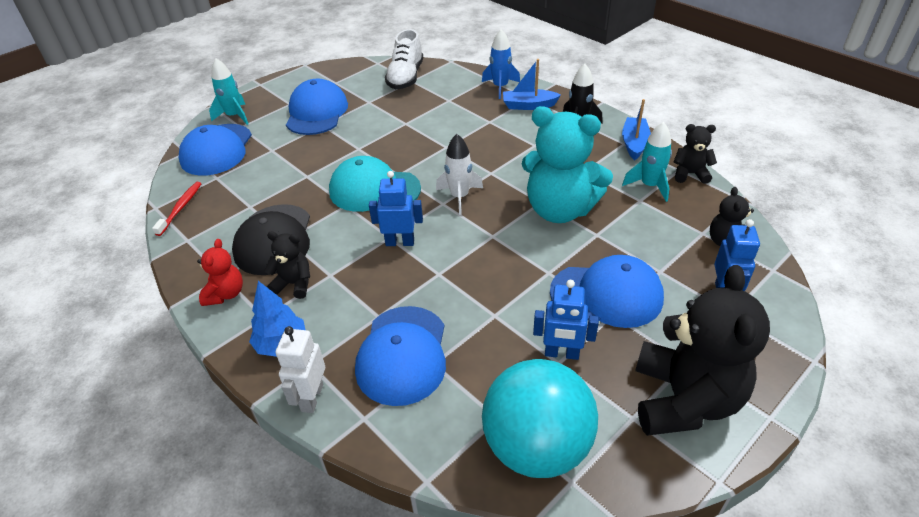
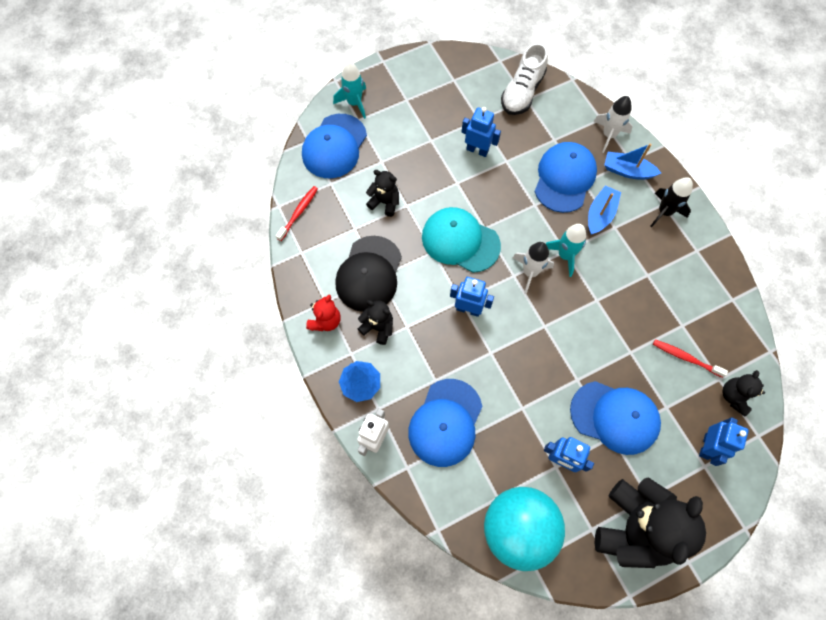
camera: 15 degrees right, 25 degrees up
blue cap [286,78,348,135] -> blue cap moved to [534,142,597,213]
blue rocket [482,29,520,99] -> white rocket [593,96,632,153]
turquoise teddy bear [522,106,613,223] -> none
blue boat [622,99,651,160] -> blue boat moved to [588,186,621,235]
turquoise rocket [622,122,672,202] -> turquoise rocket moved to [546,224,586,277]
black teddy bear [674,124,717,184] -> black teddy bear moved to [366,170,399,217]
none -> blue robot [462,107,501,157]
none -> red toothbrush [653,339,728,378]

